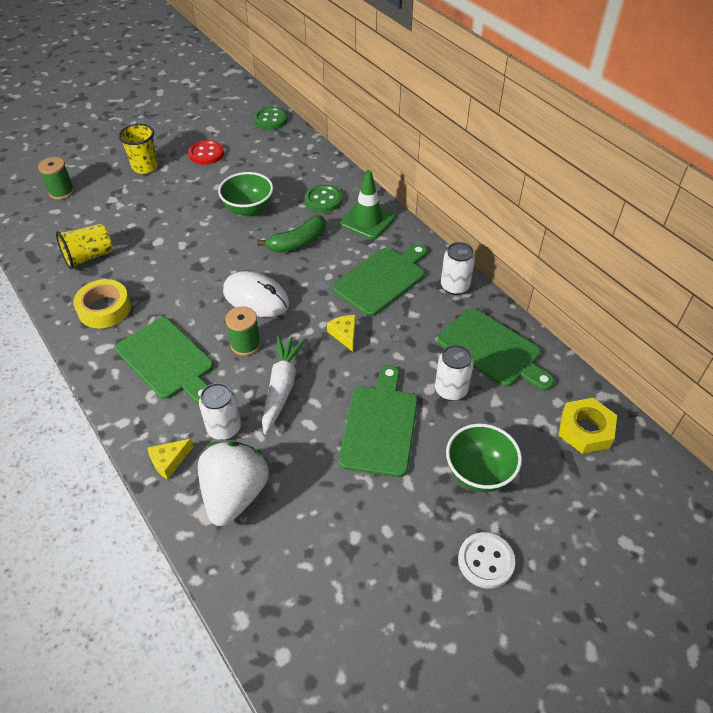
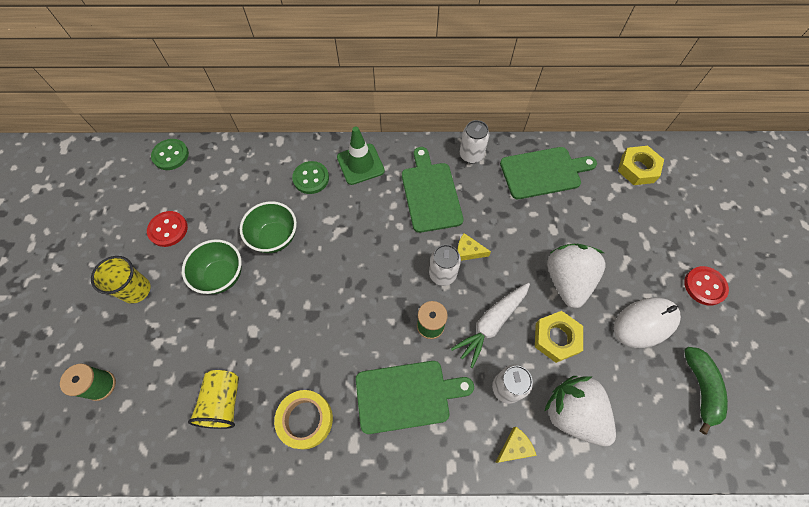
camera: 55 degrees left, 15 degrees up
yellow cheese [148,439,193,479] -> yellow cheese turned 120 degrees counterclockwise [495,427,537,463]
white mouse [223,271,289,317] -> white mouse moved to [614,298,681,348]
green banana [257,216,326,253] -> green banana moved to [684,347,728,435]
white carrot [262,335,306,434] -> white carrot turned 90 degrees counterclockwise [451,283,530,368]
green cutting board [339,365,418,477] -> white strawberry [547,244,605,308]
white can [435,345,474,401] -> white can moved to [429,244,461,286]
green bowl [446,424,522,492] -> green bowl moved to [182,239,242,294]
white button [458,532,515,589] -> red button [684,266,729,306]
none -> yellow nut [535,311,583,363]

